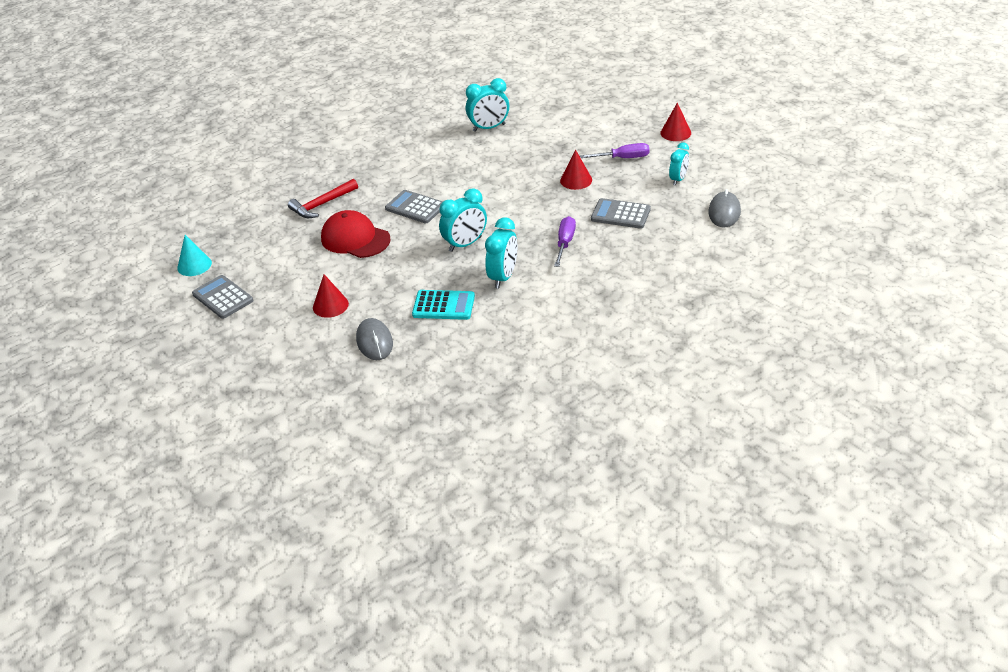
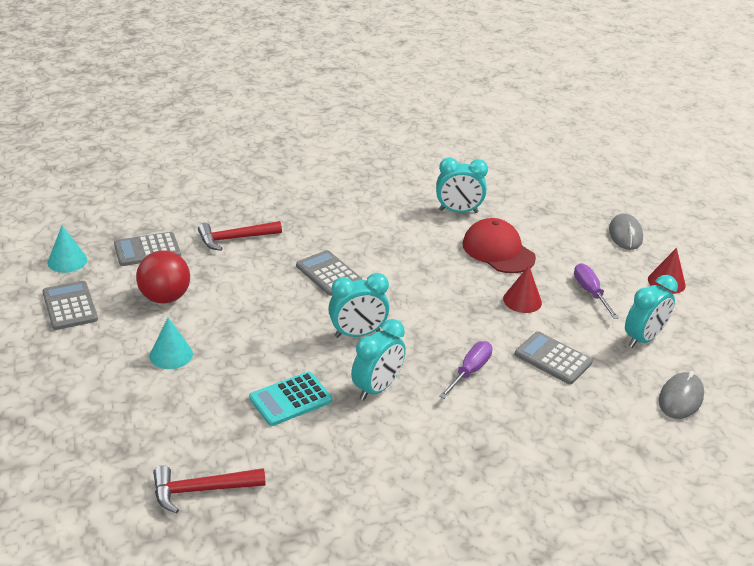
camera: 15 degrees right, 5 degrees down
red cone [313,274,349,318] -> turquoise cone [149,318,193,369]
red cap [321,210,390,258] -> red cap moved to [462,218,536,273]
grey mouse [356,318,393,360] -> grey mouse moved to [609,213,643,250]
turquoise calculator [412,290,475,320] -> turquoise calculator turned 120 degrees clockwise [249,372,332,426]
purple screwdriver [580,143,650,158] -> purple screwdriver turned 120 degrees counterclockwise [574,263,619,319]
turquoise clock [669,142,689,185] -> turquoise clock [625,275,678,348], size x1.50
none -> grey calculator [114,232,181,266]
none -> red ball [136,250,190,304]
none -> red hammer [153,465,266,514]

